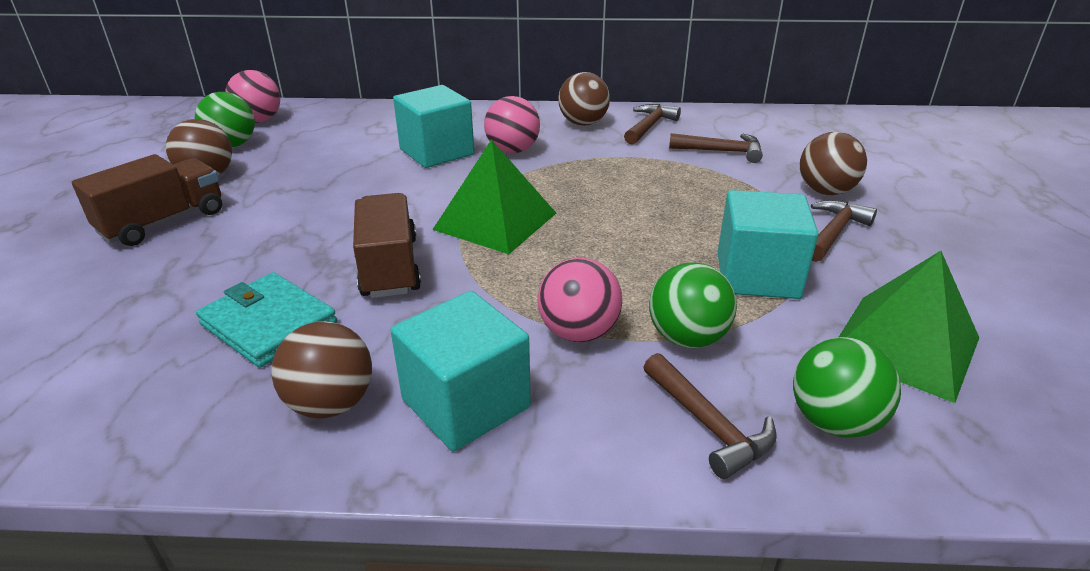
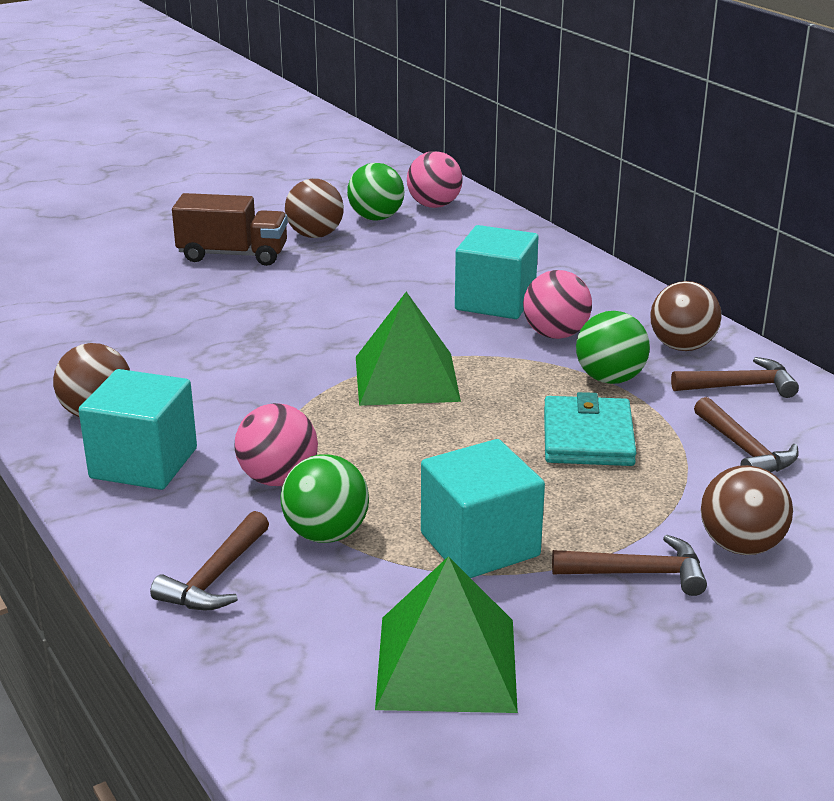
camera: 55 degrees right, 5 degrees down
turquoise wallet [196,272,337,368] -> turquoise wallet moved to [544,392,636,466]
brown truck [353,193,421,298] -> none
green ball [793,337,901,438] -> green ball moved to [576,311,650,384]

